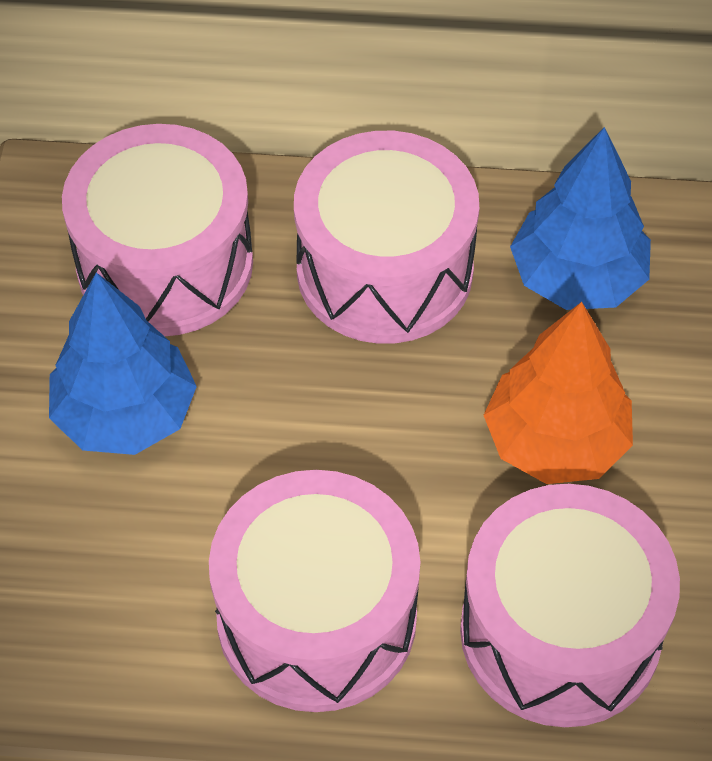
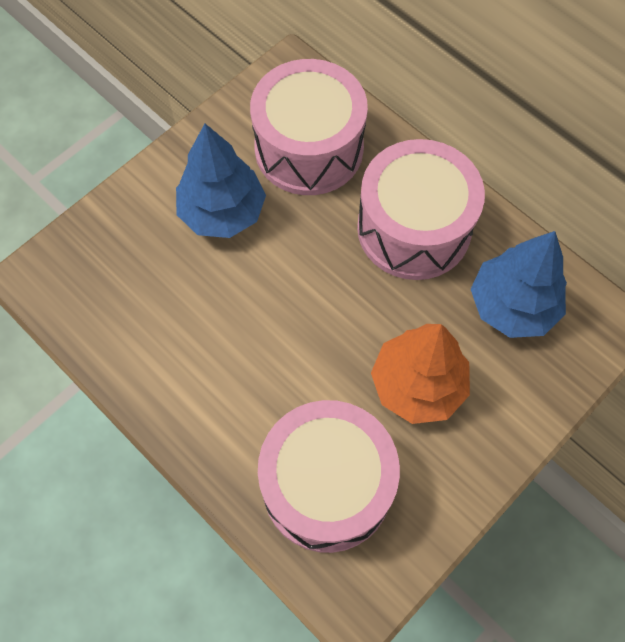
camera: 40 degrees right, 10 degrees up
pink drum [209,470,420,712] -> none

